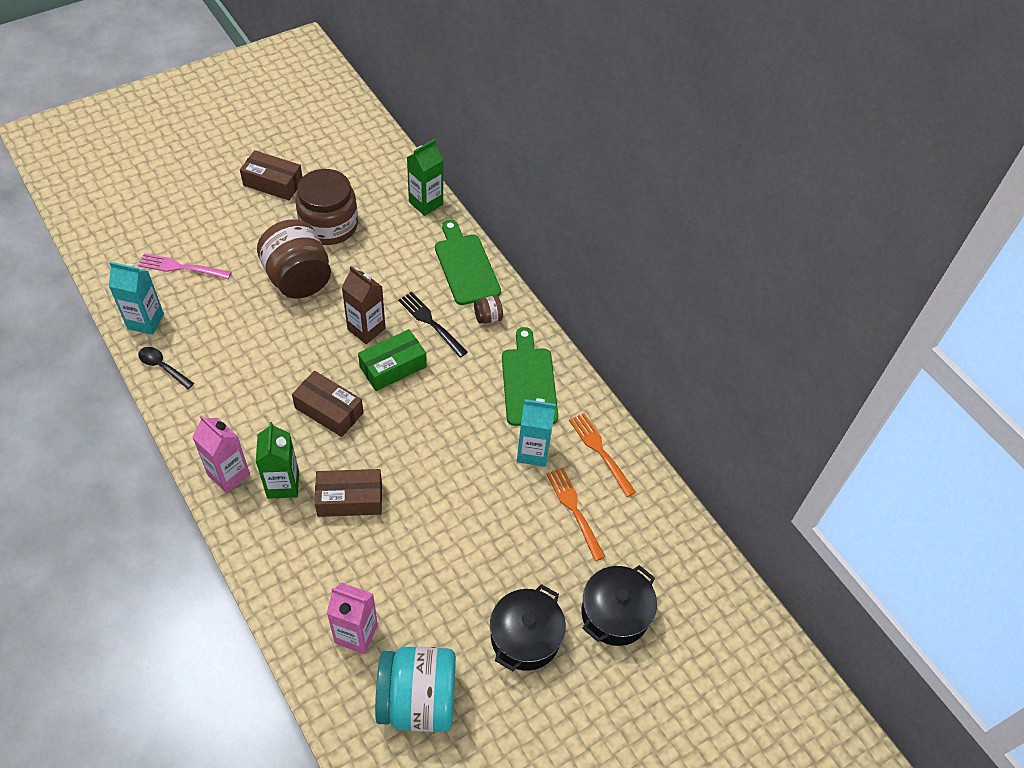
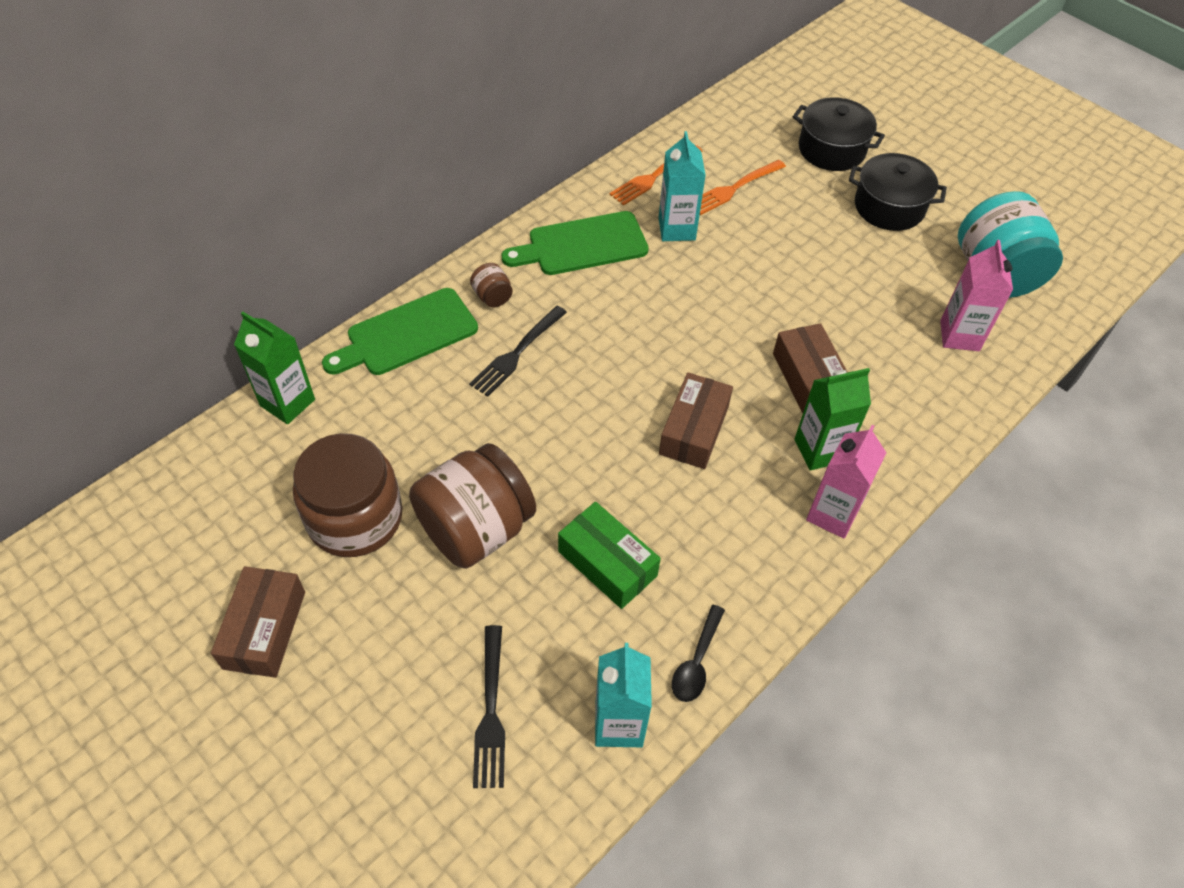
camera: 100 degrees left, 0 degrees up
pink fork [138,253,231,279] -> black fork [473,625,505,788]
brown carton [341,266,386,344] -> none
green box [358,329,427,391] -> green box moved to [558,502,661,609]

